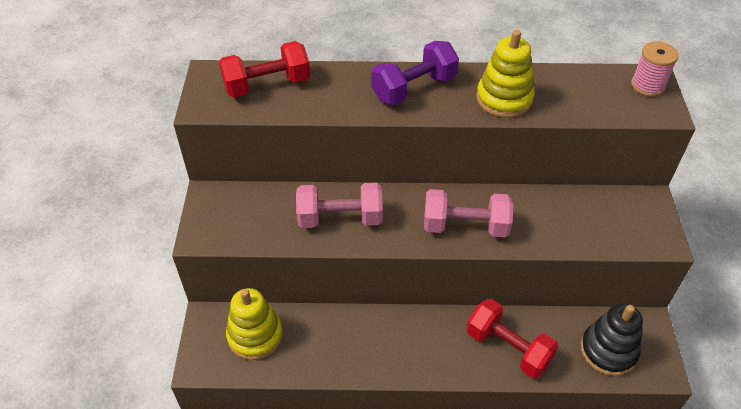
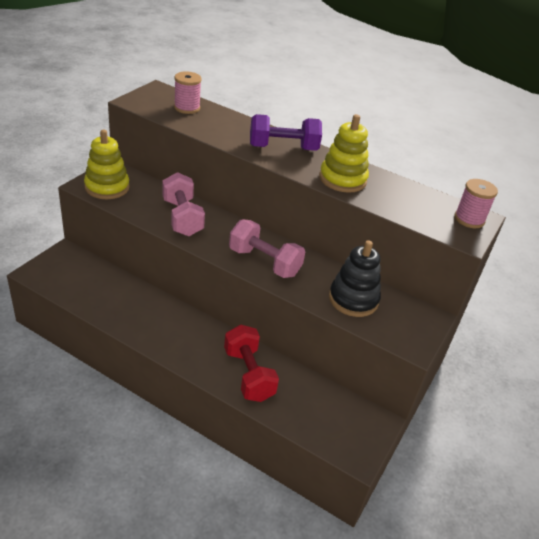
camera: 25 degrees right, 10 degrees down
red dumbbell [219,41,310,98] -> pink spool [174,71,202,114]
yellow stacking toy [226,288,283,360] -> yellow stacking toy moved to [84,130,130,199]
pink dumbbell [296,183,383,228] -> pink dumbbell turned 45 degrees clockwise [162,172,205,236]
black stacking toy [581,303,643,376] -> black stacking toy moved to [329,240,381,317]

